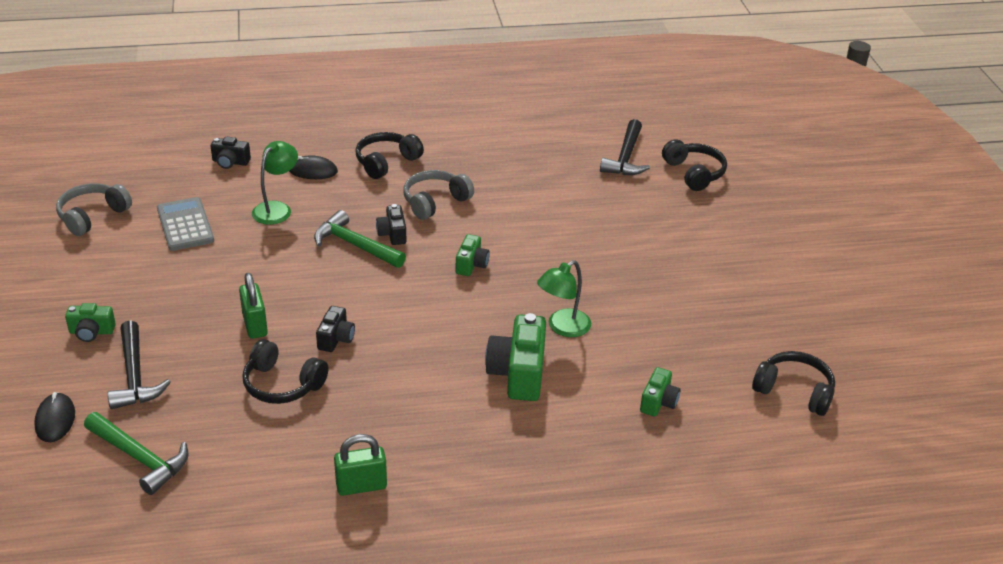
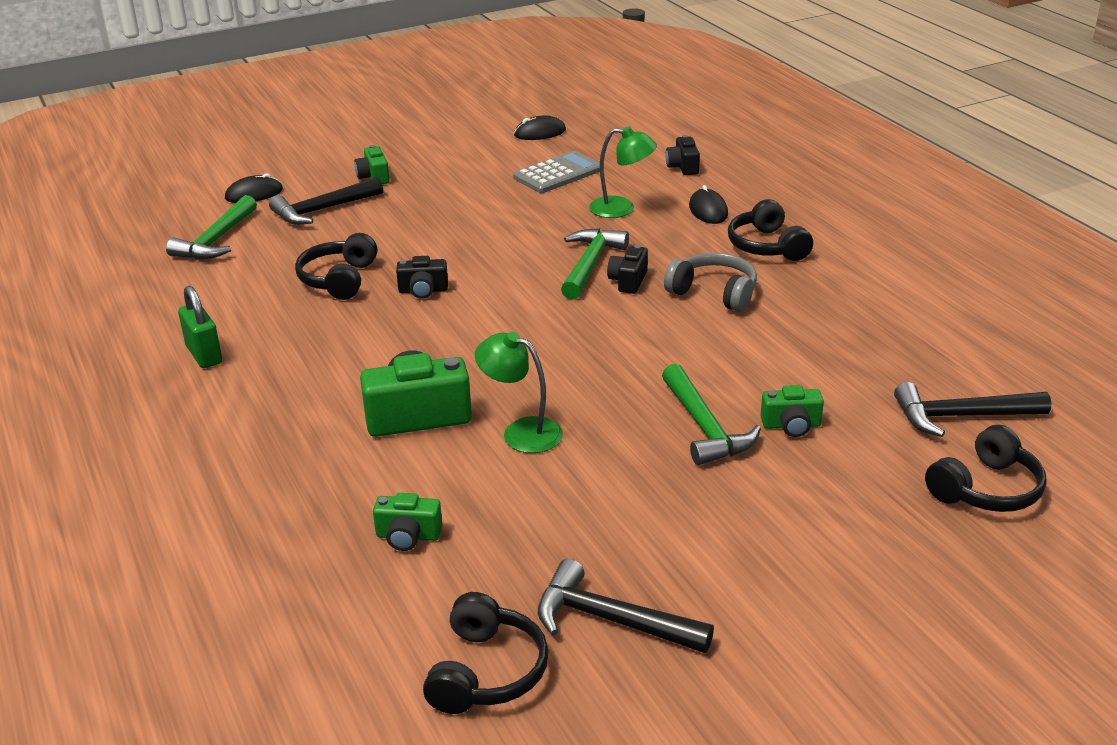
camera: 75 degrees right, 5 degrees down
grey headphones [56,183,132,236] -> black mouse [514,115,566,140]
green padlock [239,273,268,339] -> none
black headphones [356,132,424,179] -> black headphones turned 135 degrees counterclockwise [728,199,813,261]
black camera [376,204,406,245] -> black camera turned 45 degrees counterclockwise [607,245,648,294]
green camera [456,234,490,276] -> green camera moved to [761,385,824,437]
none -> black hammer [538,559,714,653]
none -> green hammer [662,364,761,465]

